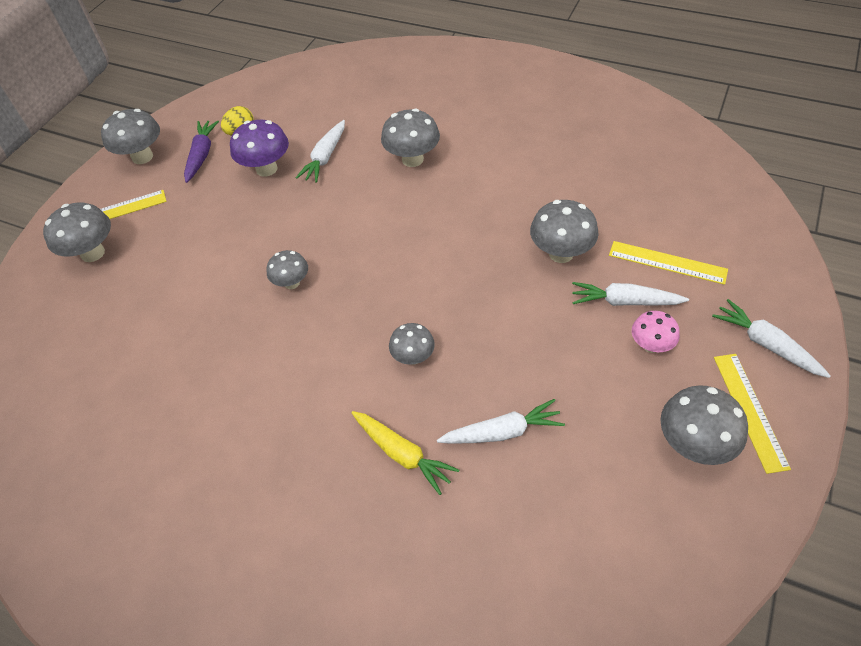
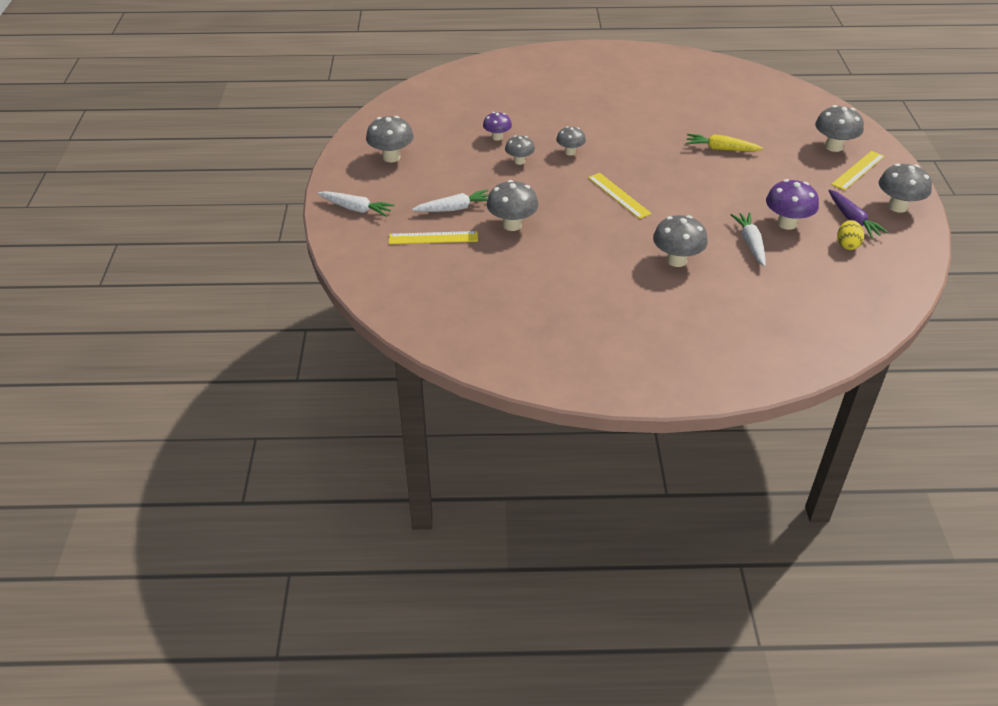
camera: 150 degrees right, 10 degrees down
grey mushroom [266,250,308,289] -> grey mushroom moved to [505,135,535,165]
yellow carrot [352,411,459,495] -> yellow carrot moved to [686,134,763,151]
white carrot [437,399,565,444] -> purple mushroom [483,112,512,141]
pink mushroom [632,311,680,353] -> none
yellow ruler [714,354,791,474] -> yellow ruler moved to [588,173,652,219]

